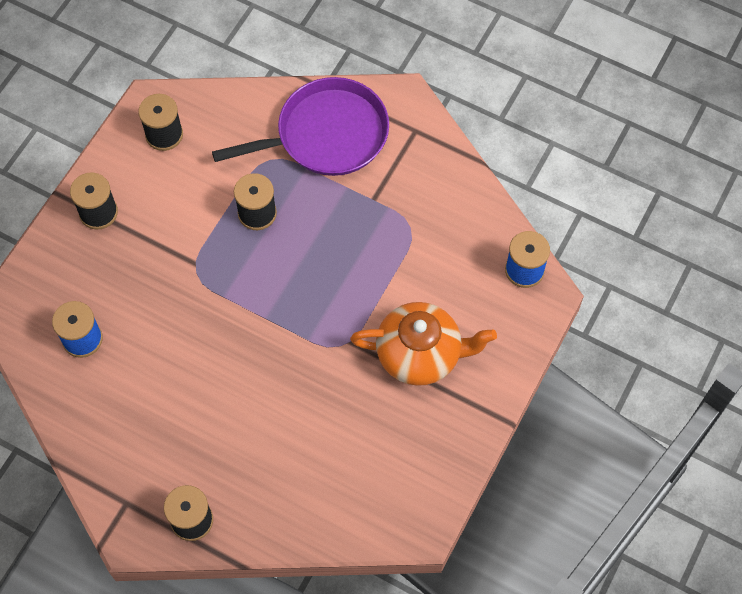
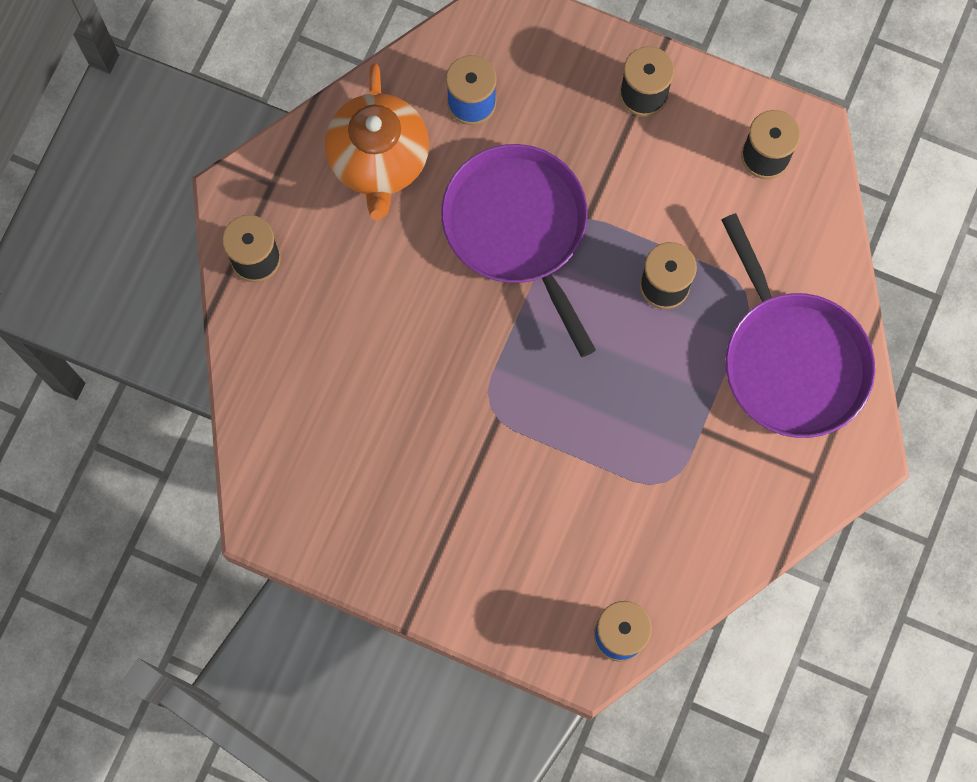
camera: 85 degrees right, 10 degrees up
orange teapot [350,302,497,386] -> orange teapot moved to [325,63,429,220]
none -> purple pan [441,144,596,357]

